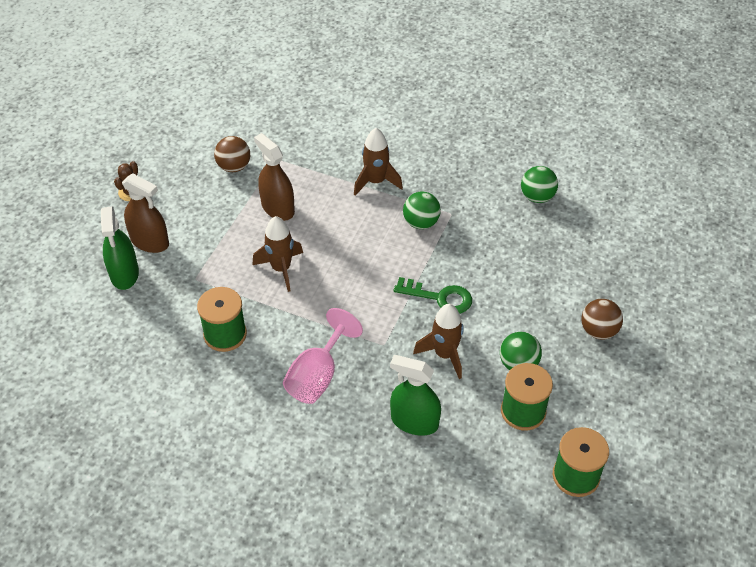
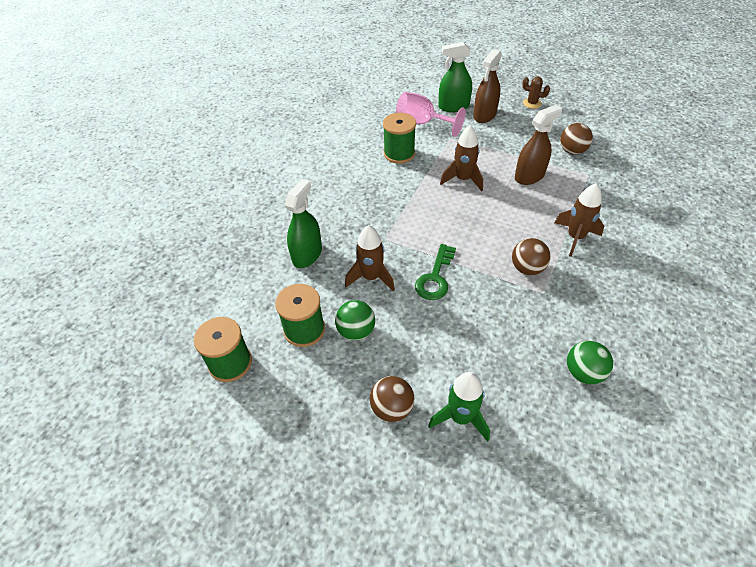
camera: 95 degrees right, 0 degrees up
pink goblet [283,308,363,404] -> pink goblet moved to [396,92,466,137]
green ball [403,191,441,229] -> brown ball [512,238,551,275]
none -> green rocket [428,372,490,442]

